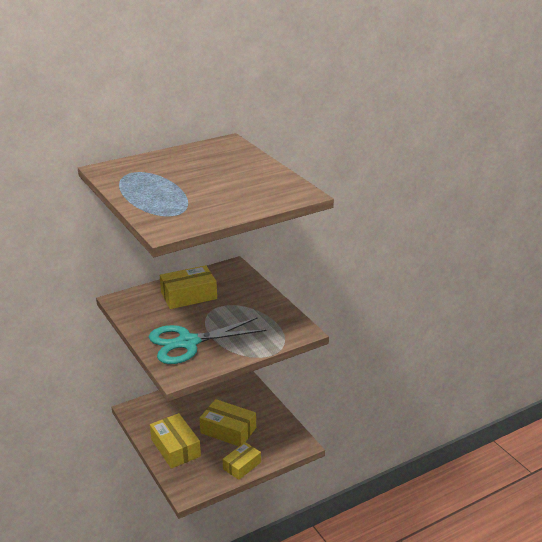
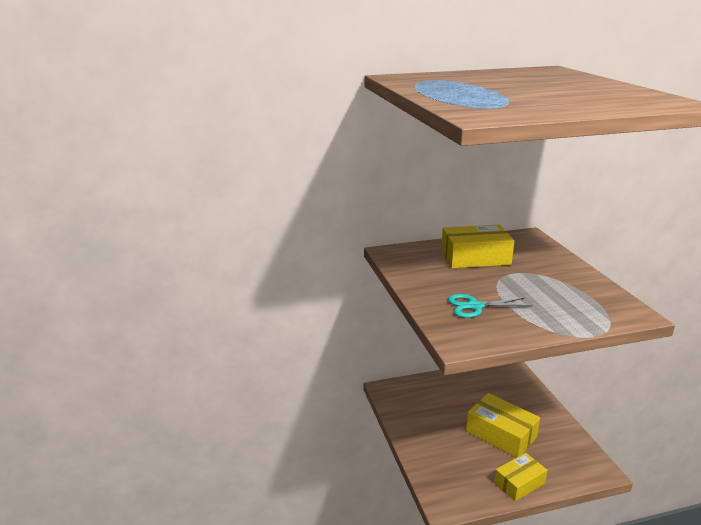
camera: 15 degrees right, 5 degrees down
turquoise scissors [149,318,266,364] -> turquoise scissors [448,294,532,318], size x0.53
yellow box [150,413,201,469] -> none

